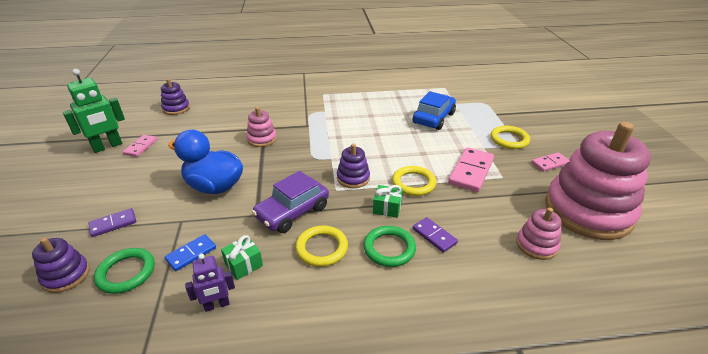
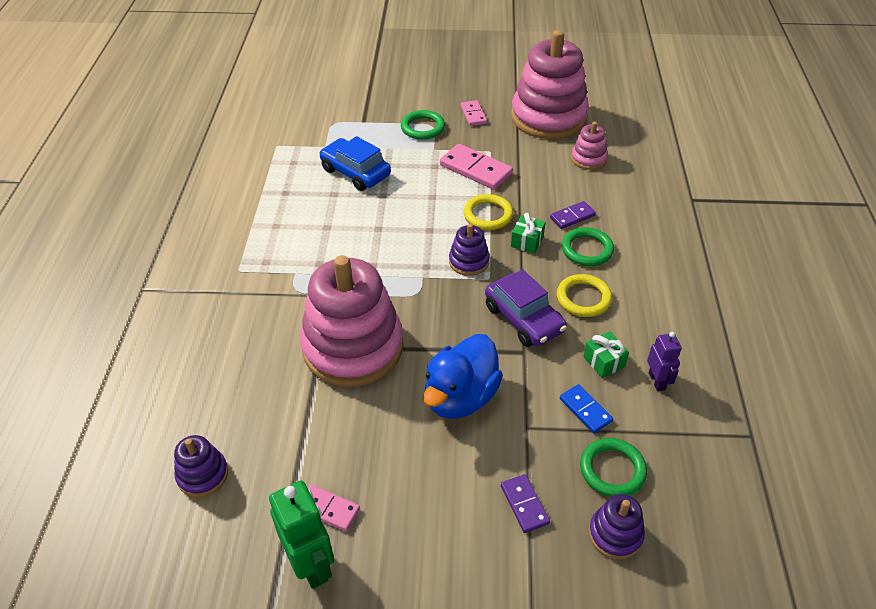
camera: 80 degrees left, 10 degrees up
pink stacking toy [246,107,277,147] -> pink stacking toy [300,255,403,387], size x2.26
yellow ring [491,126,530,149] -> green ring [401,110,445,140]

